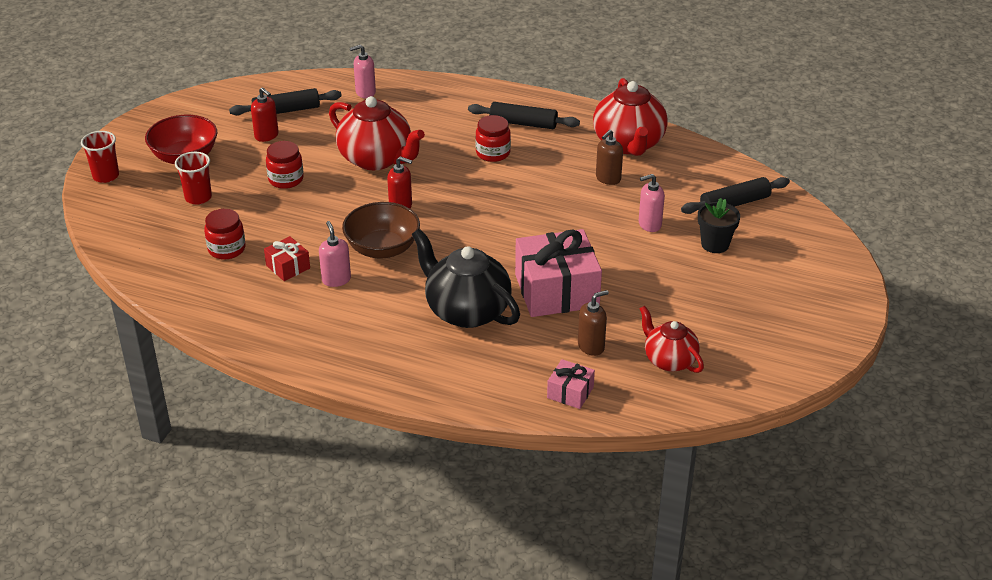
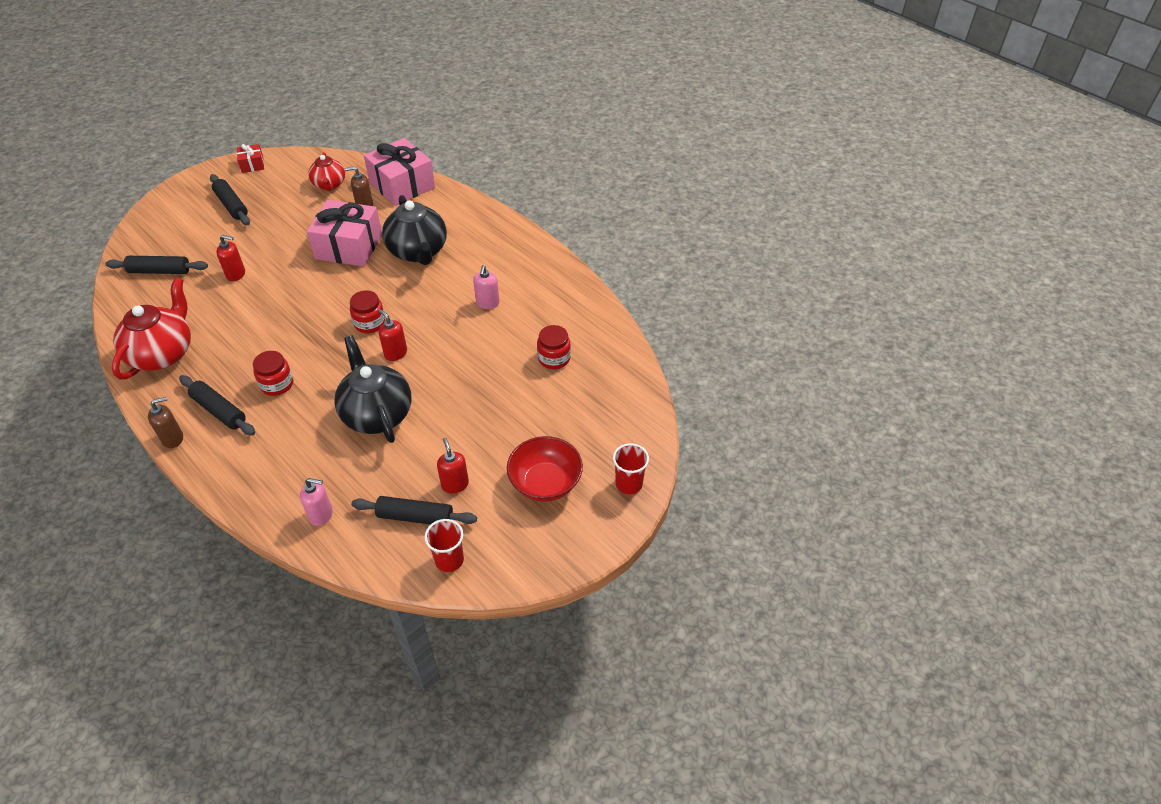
camera: 155 degrees left, 10 degrees up
red cup [175,152,212,205] -> red cup moved to [425,519,464,572]
red gift [264,236,310,281] -> red gift moved to [237,144,264,173]
red jar [266,141,304,189] -> red jar moved to [350,290,385,333]
red teapot [329,96,425,170] -> black teapot [334,335,411,443]
brown bowl [342,202,420,258] -> none
pink gift [547,359,595,409] -> pink gift [364,138,435,206], size x2.11
brown soap dispenser [596,129,623,185] -> brown soap dispenser moved to [148,397,183,448]
pink soap dispenser [639,174,665,232] -> red soap dispenser [216,235,245,281]
black flower pot [698,198,740,253] -> none
none -> black rolling pin [210,174,250,225]

